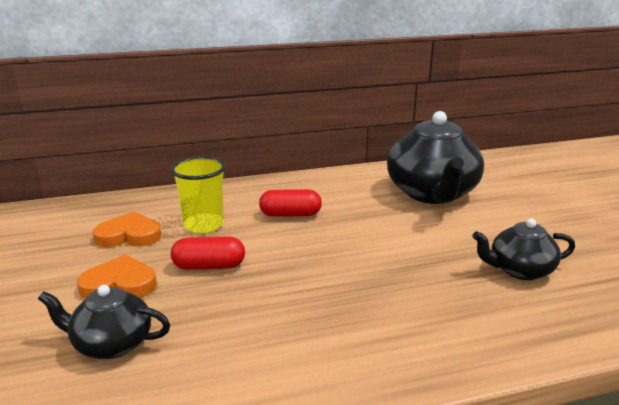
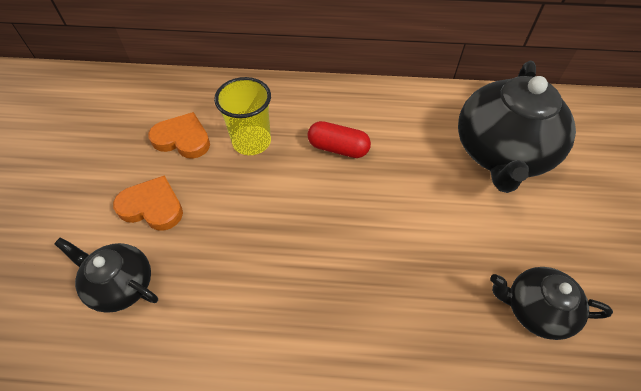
camera: 20 degrees right, 30 degrees up
red capsule [171,236,245,270] -> none

